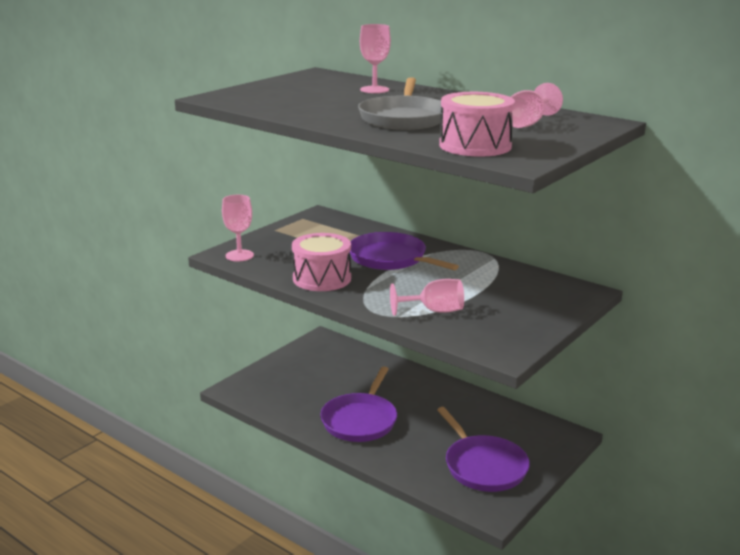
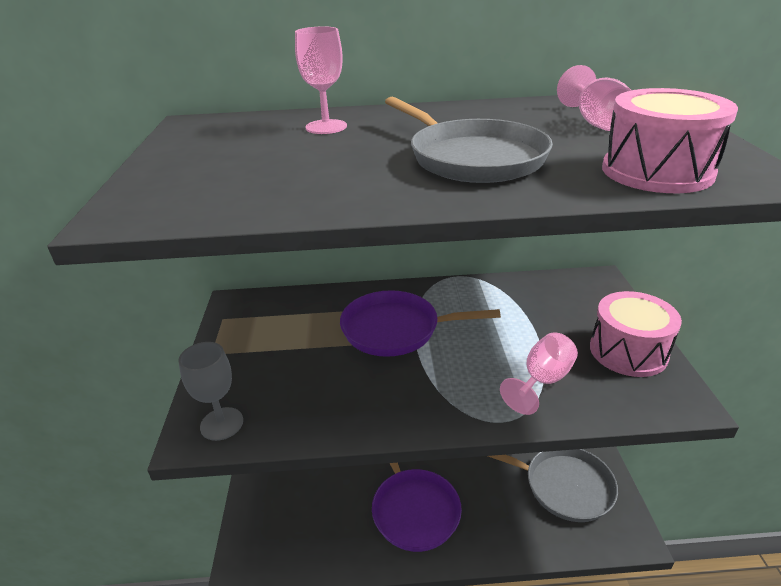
camera: 40 degrees left, 10 degrees up
pink goblet [222,195,254,261] -> grey goblet [179,342,243,441]
pink drum [292,233,351,291] -> pink drum moved to [590,291,682,377]
purple pan [437,407,530,492] -> grey pan [488,449,618,522]

